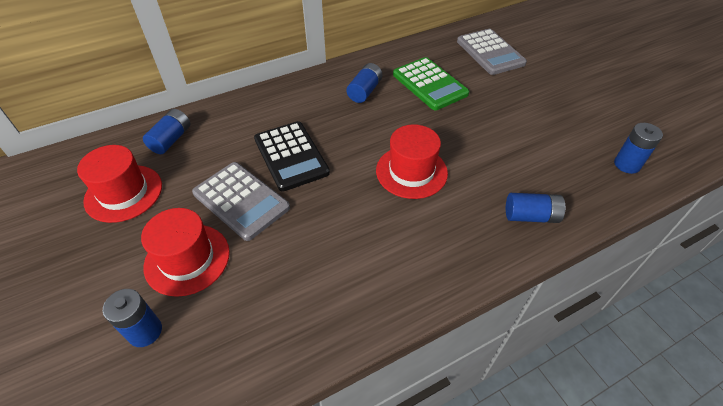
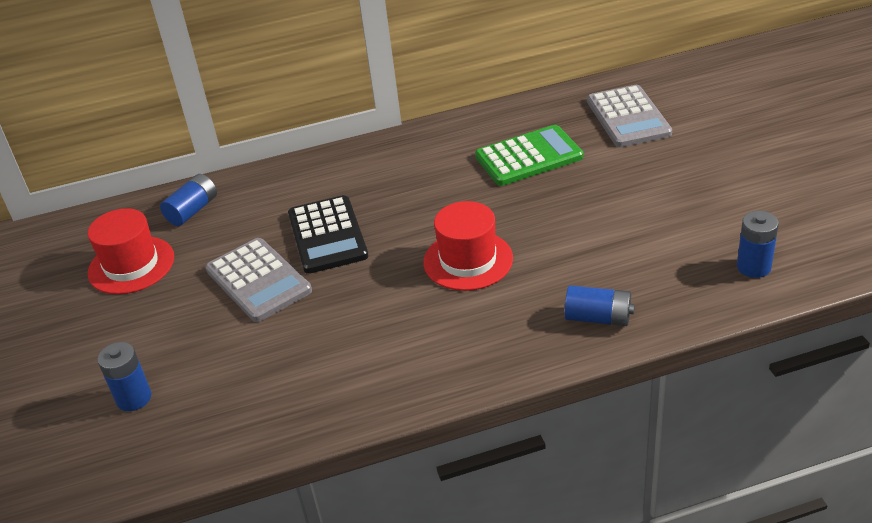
camera: 15 degrees right, 10 degrees down
red hat [141,208,230,297] -> none
blue battery [347,63,383,103] -> none
green calculator [393,57,469,110] -> green calculator turned 90 degrees counterclockwise [475,125,583,186]

